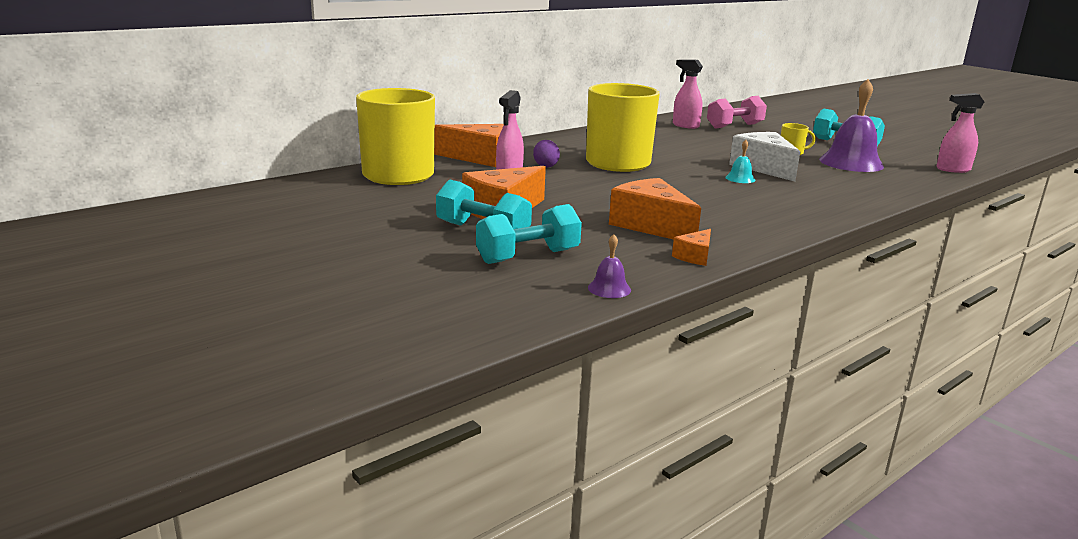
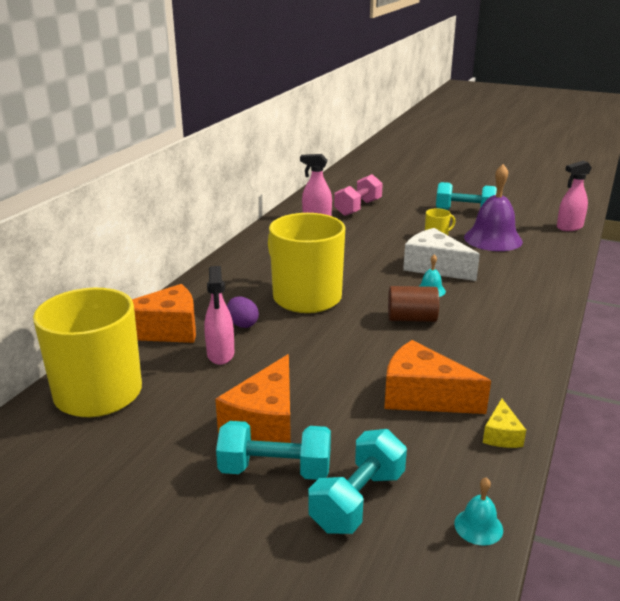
camera: 25 degrees left, 5 degrees up
purple bell [588,234,631,298] -> turquoise bell [454,477,503,546]
orange cheese [672,229,711,266] -> yellow cheese [483,399,526,448]
none -> brown cylinder [388,286,439,322]

